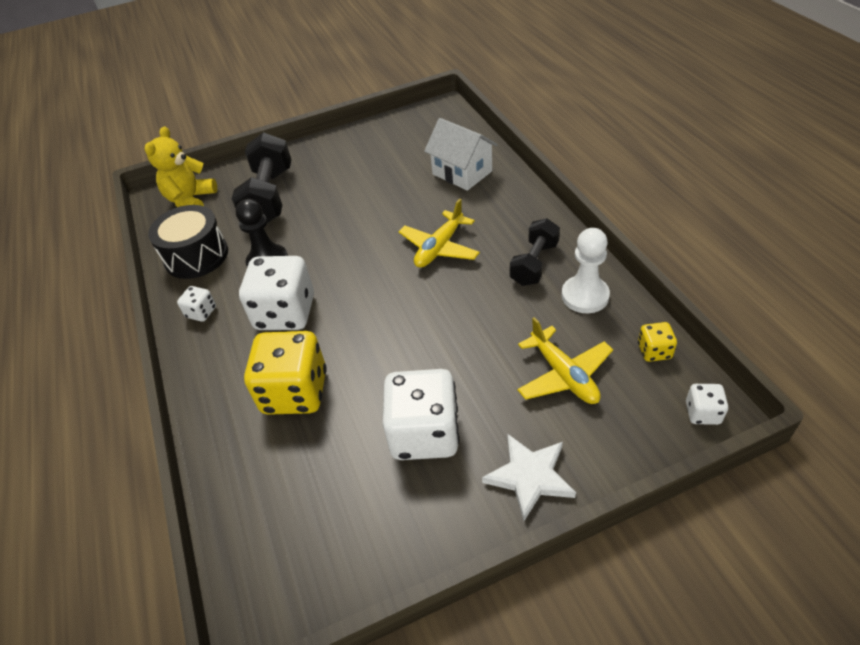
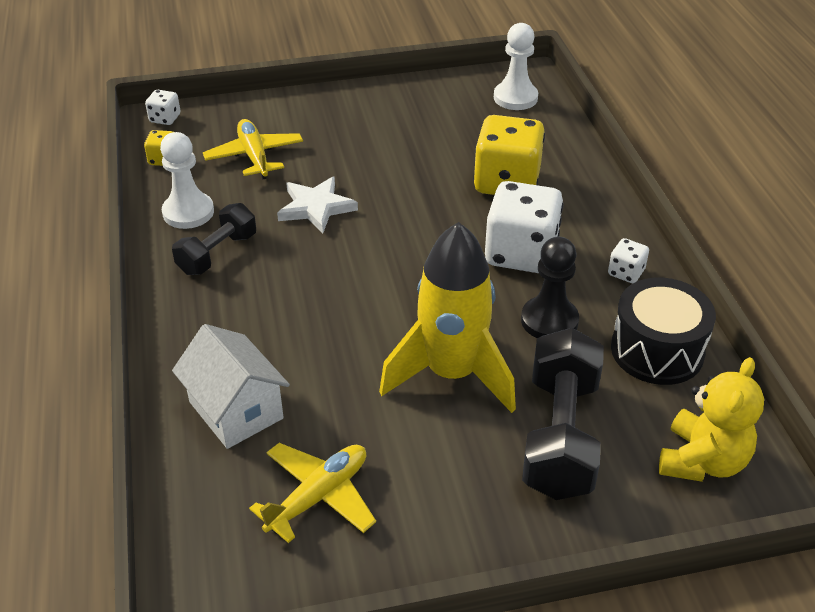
camera: 175 degrees left, 5 degrees down
white dice [382,369,459,460] -> none
yellow plane [399,199,480,268] -> yellow plane moved to [249,443,376,543]
white star [482,434,576,521] -> white star moved to [277,176,358,234]
none -> yellow rocket [379,222,516,413]
none -> white pawn [494,23,538,110]

